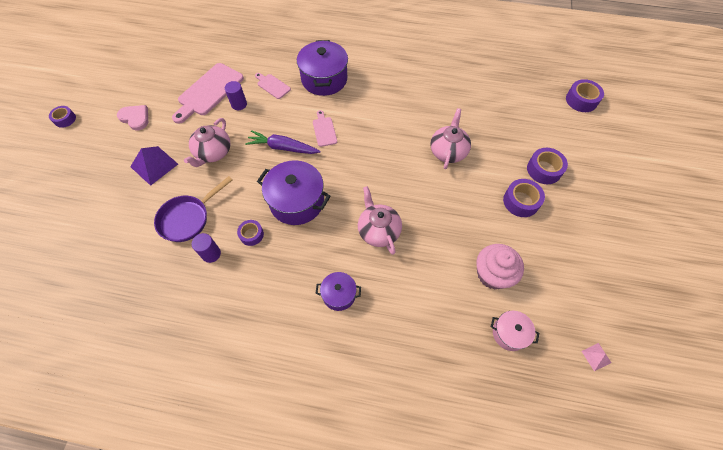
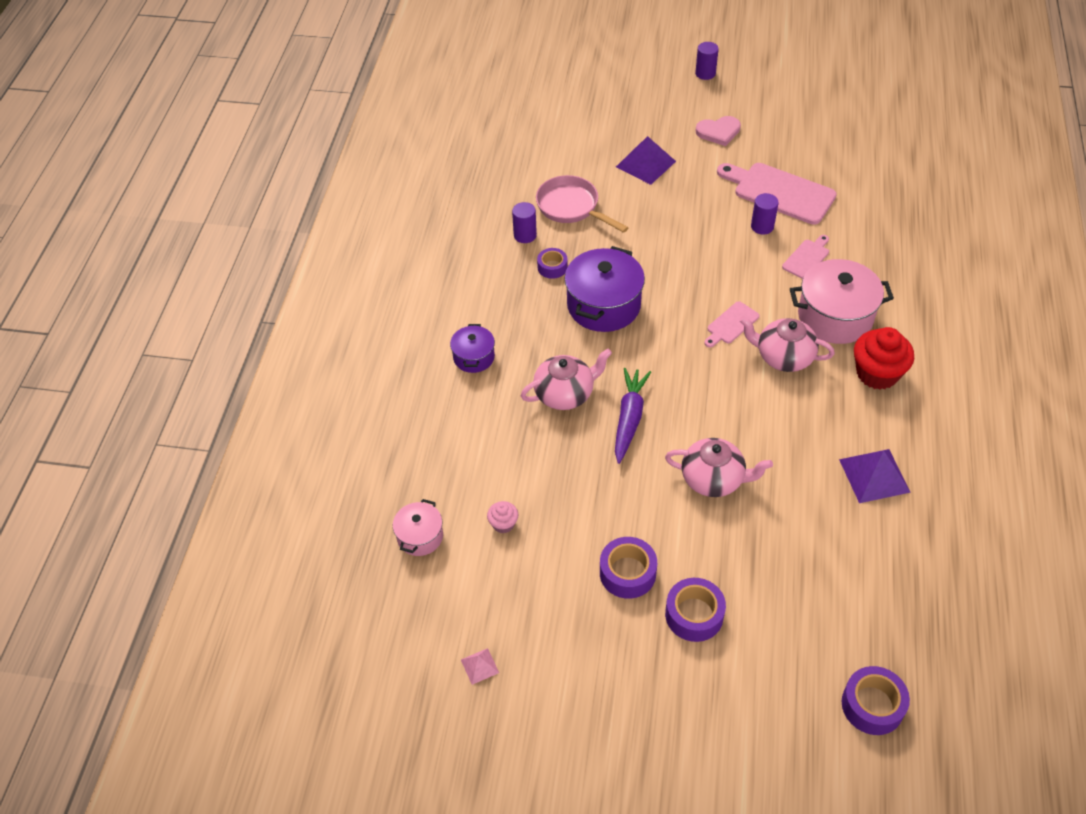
camera: 90 degrees right, 10 degrees down
purple tape [49,106,76,128] -> purple cylinder [695,42,719,80]
pink heart [117,105,148,130] -> pink heart turned 45 degrees clockwise [695,116,741,146]
purple pan [154,176,232,242] -> pink pan [536,175,628,233]
pink teapot [184,118,230,167] -> pink teapot moved to [739,316,835,372]
purple carrot [245,130,321,154] -> purple carrot moved to [615,368,651,464]
purple pot [297,40,348,96] -> pink pot [790,259,894,344]
pink cutting board [313,110,337,147] -> pink cutting board turned 150 degrees clockwise [704,301,759,348]
pink cupcake [476,244,524,289] -> pink cupcake [487,501,518,533], size x0.49
pink pyramid [582,343,612,371] -> pink pyramid moved to [461,648,499,685]
none -> purple pyramid [839,449,911,503]
none -> red cupcake [854,327,914,390]

